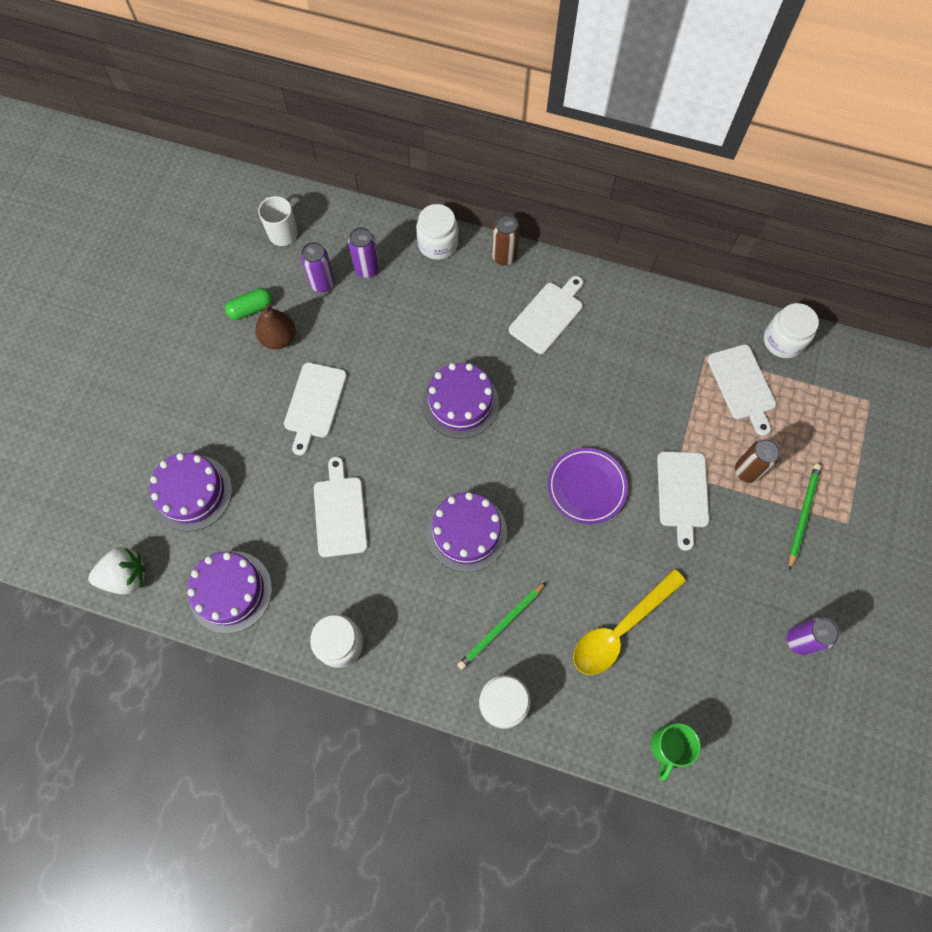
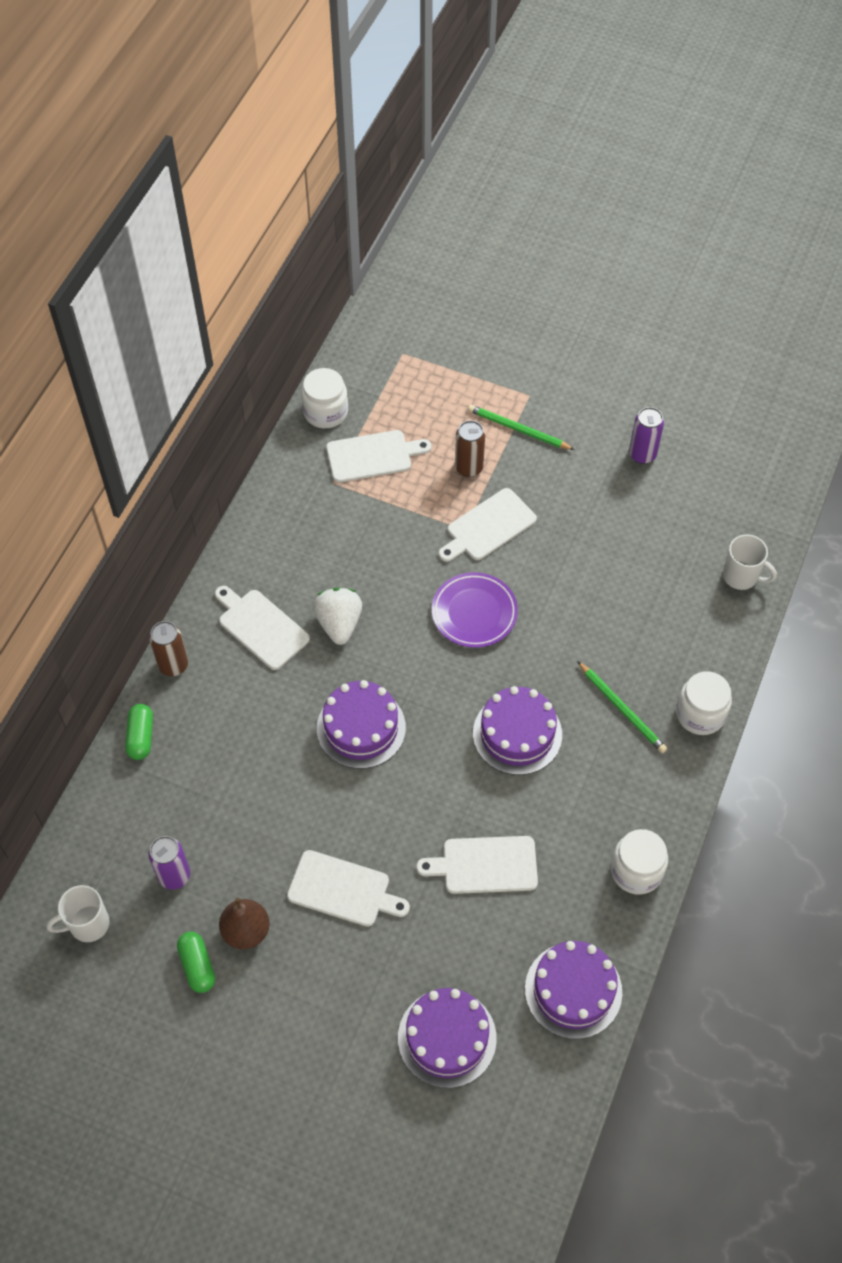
camera: 85 degrees left, 10 degrees down
white strawberry [88,547,146,594] -> white strawberry moved to [313,588,362,645]
purple can [348,227,379,278] -> none
white jar [416,204,458,260] -> green capsule [125,704,153,760]
yellow spoon [573,569,686,675] -> none
green mug [650,723,701,781] -> white mug [723,534,777,590]
white cutting board [657,451,709,551] -> white cutting board turned 135 degrees clockwise [439,488,537,562]

